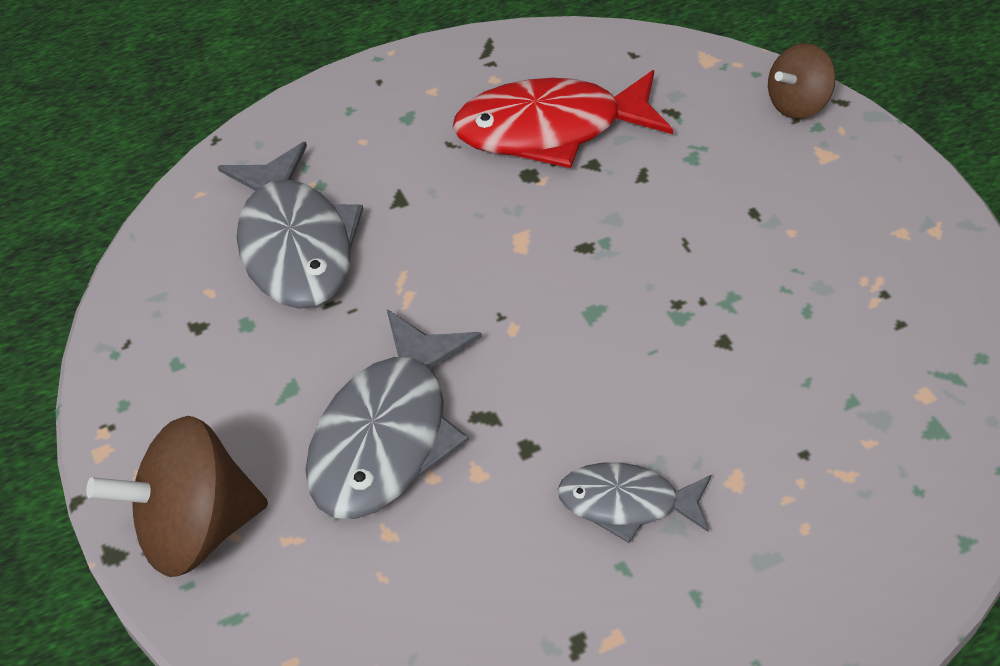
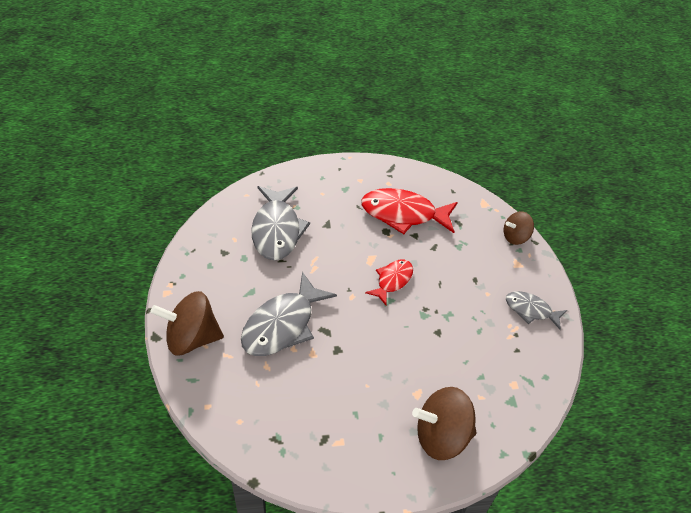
camera: 10 degrees right, 0 degrees up
grey fish [558,463,711,543] -> grey fish moved to [506,291,567,330]
none -> red fish [365,259,413,305]
none -> brown spinning top [412,387,477,460]

